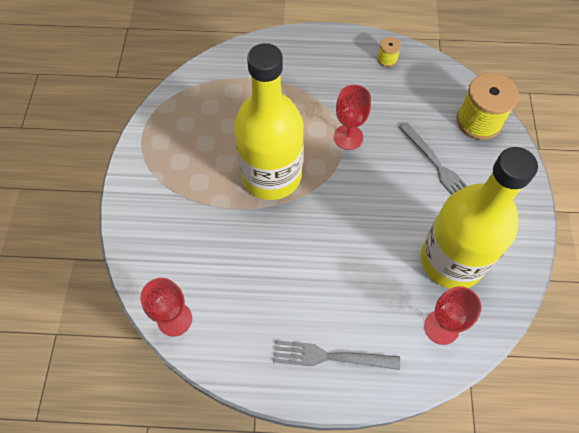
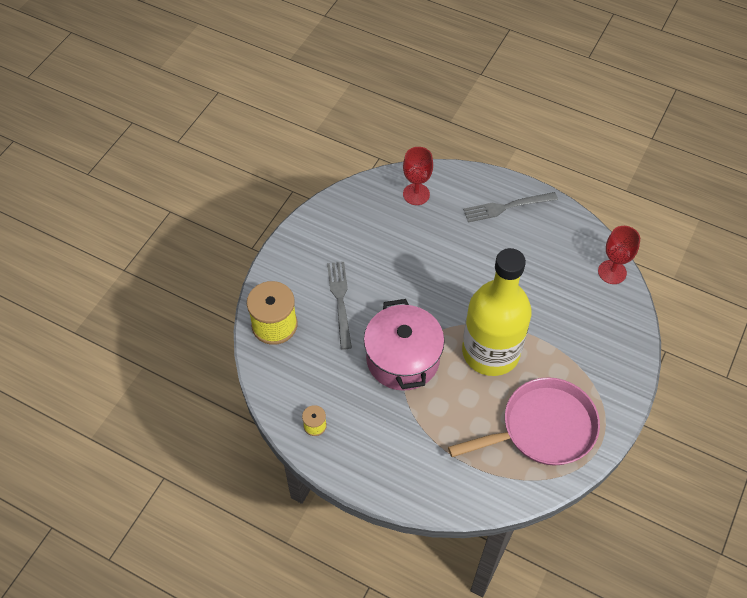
camera: 155 degrees left, 5 degrees down
grey fork [273,340,400,370] -> grey fork turned 135 degrees clockwise [463,192,558,223]
red goblet [334,85,371,150] -> pink pot [364,299,445,391]
yellow bottle [421,147,538,289] -> none
none -> pink pan [448,377,600,466]

